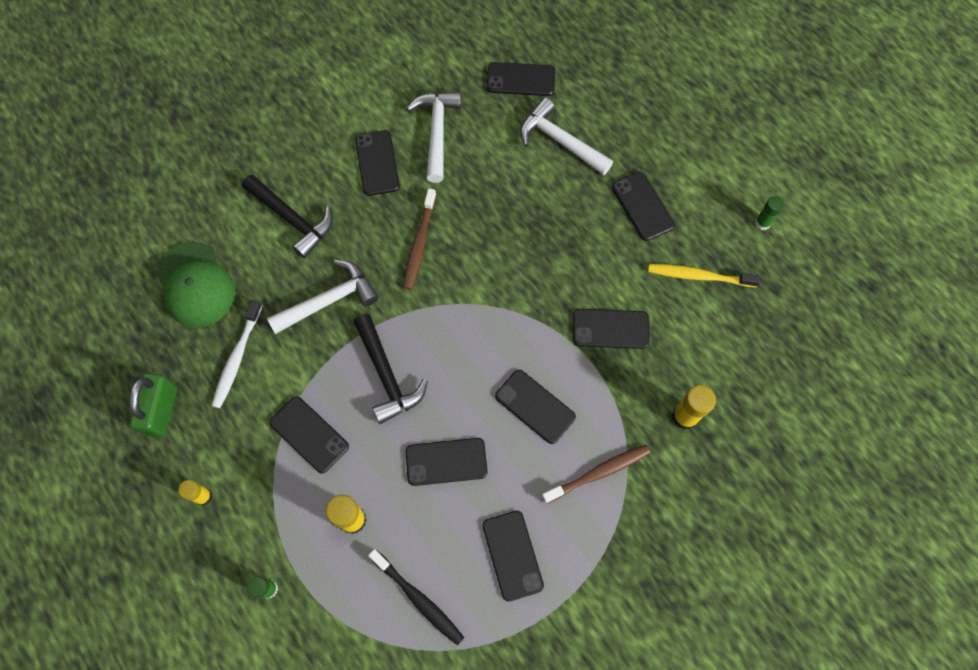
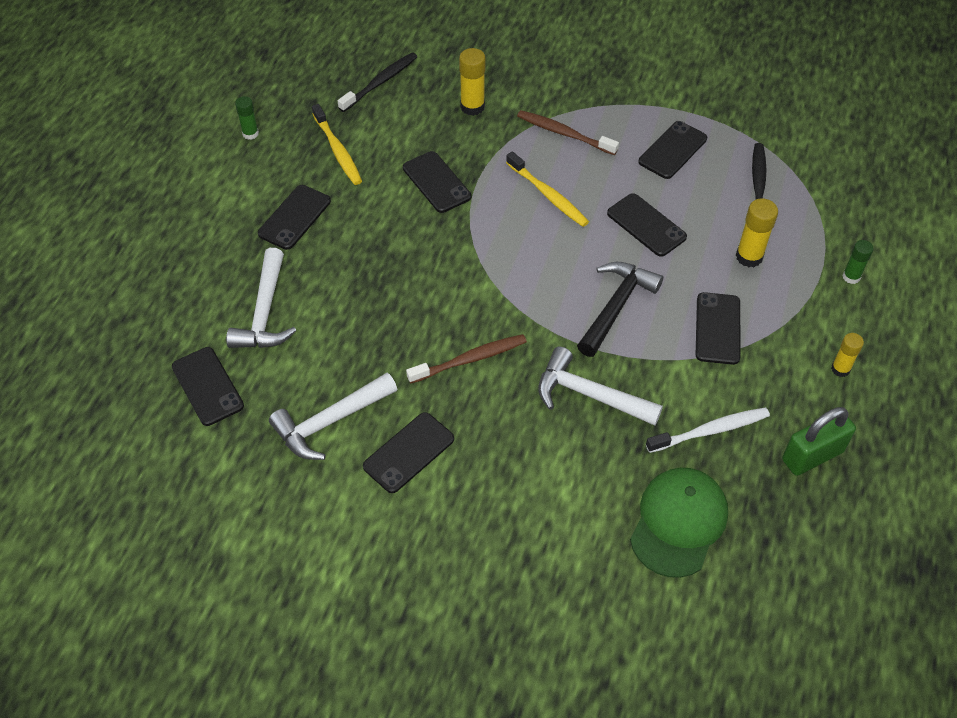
camera: 125 degrees left, 15 degrees down
black hammer [242,175,333,258] -> none
black phone [495,370,576,444] -> yellow toothbrush [506,151,589,227]
none -> black toothbrush [338,52,417,112]

